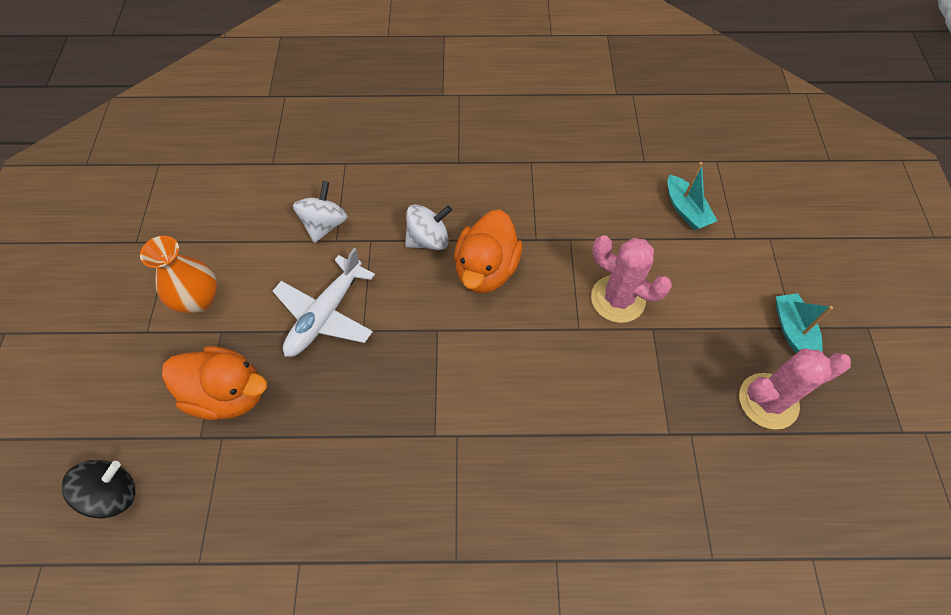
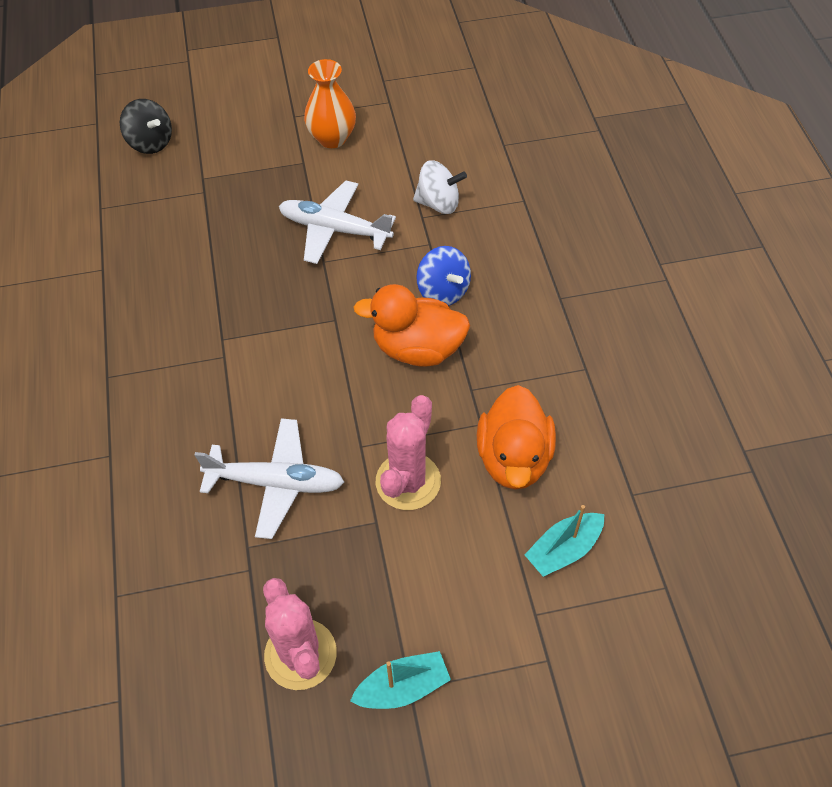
camera: 80 degrees right, 5 degrees down
orange duck [162,346,267,420] -> orange duck moved to [477,385,556,489]
white spinning top [405,204,452,250] -> blue spinning top [416,246,471,306]
none -> white plane [194,418,344,539]

